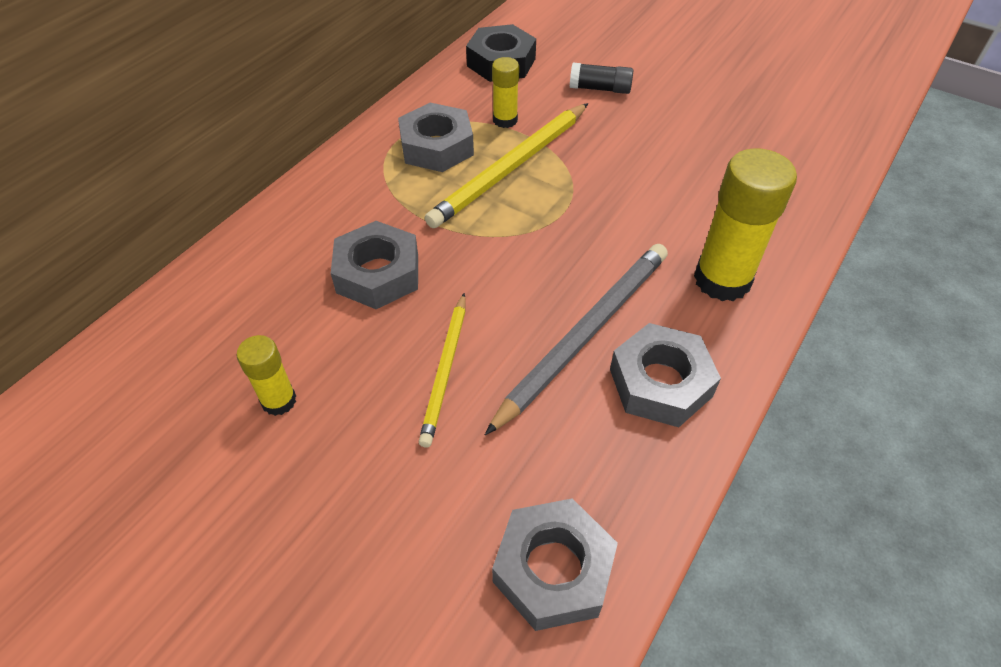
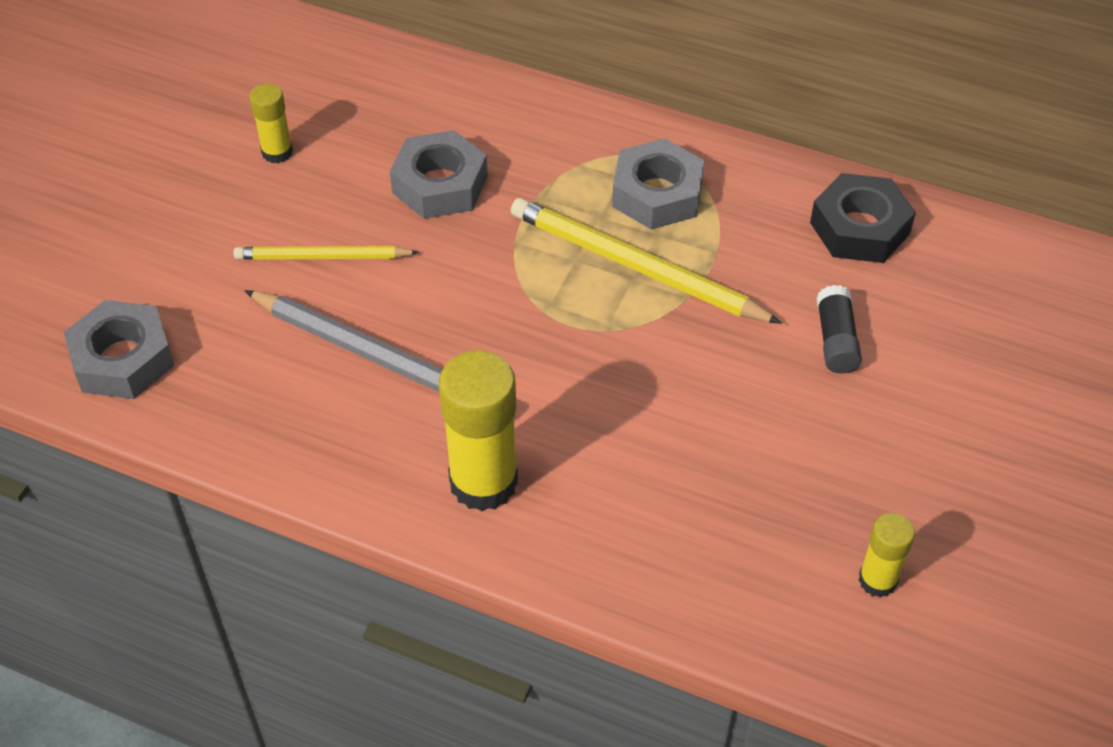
camera: 80 degrees right, 0 degrees up
yellow glue stick [492,57,519,128] -> yellow glue stick moved to [858,513,915,597]
grey nut [610,323,721,427] -> none

